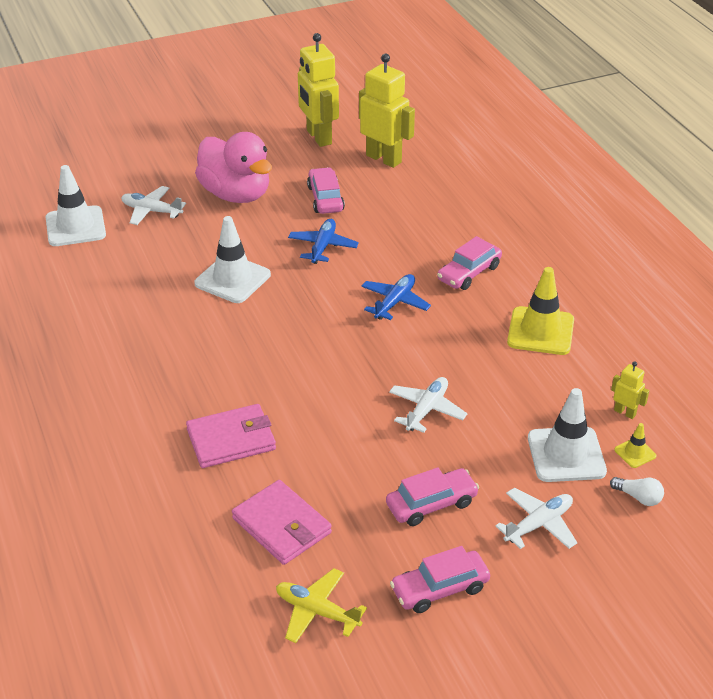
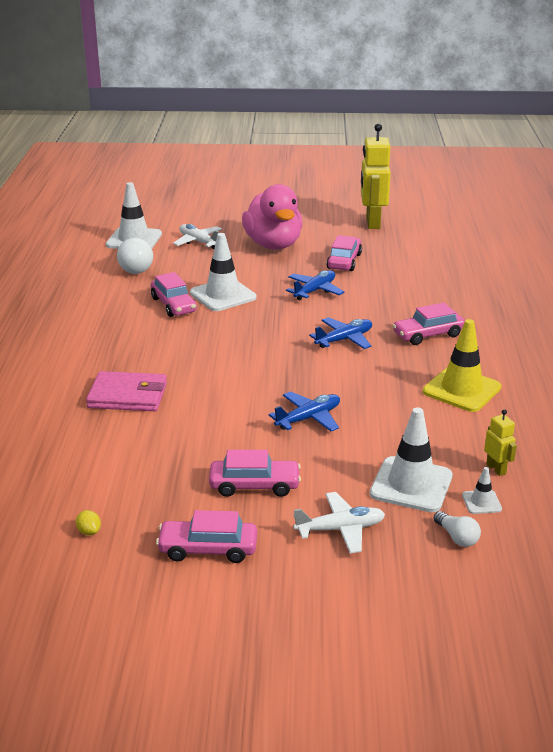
camera: 25 degrees right, 10 degrees down
pink wallet [232,480,332,565] -> none
yellow plane [276,568,367,643] -> yellow lemon [76,510,101,535]
yellow robot [359,54,415,168] -> none
white plane [389,377,468,433] -> blue plane [269,391,340,431]
yellow traffic cone [614,423,657,468] -> white traffic cone [462,467,502,514]
none -> white light bulb [117,238,153,274]
none -> pink car [151,272,197,317]

